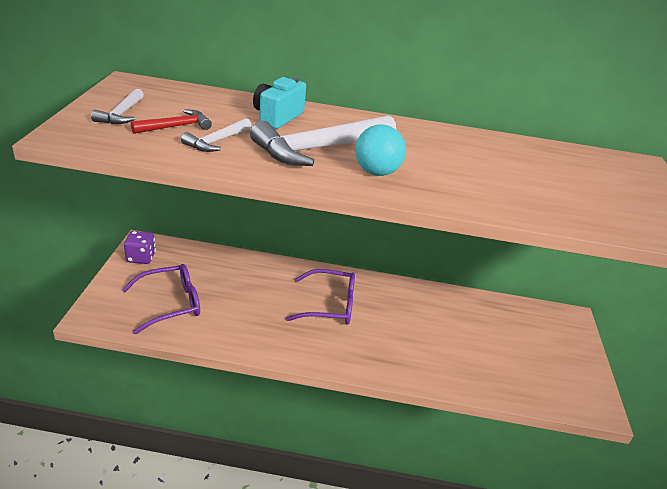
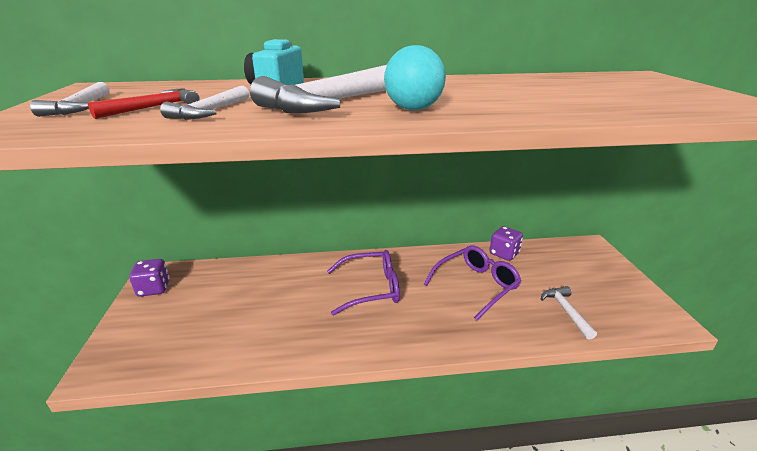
camera: 10 degrees left, 5 degrees down
purple glasses [122,264,200,334] -> purple glasses moved to [424,245,521,320]
none -> purple dice [489,226,523,261]
none -> white hammer [541,286,597,340]

